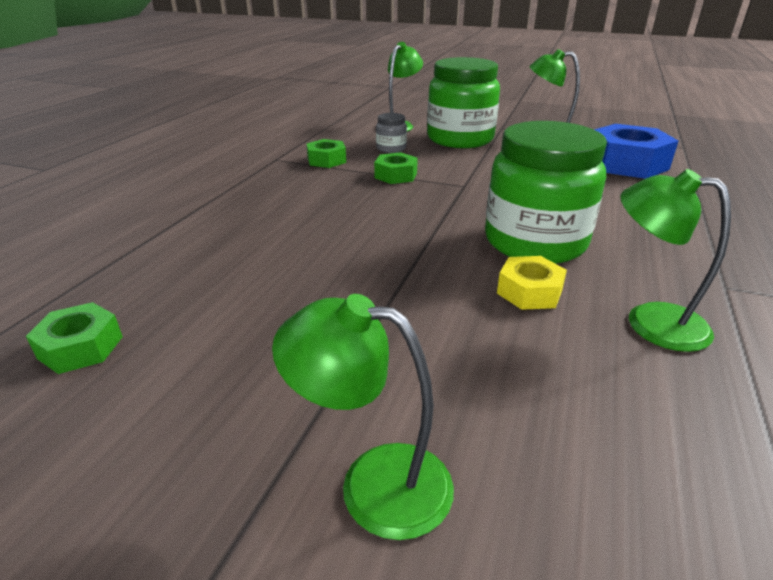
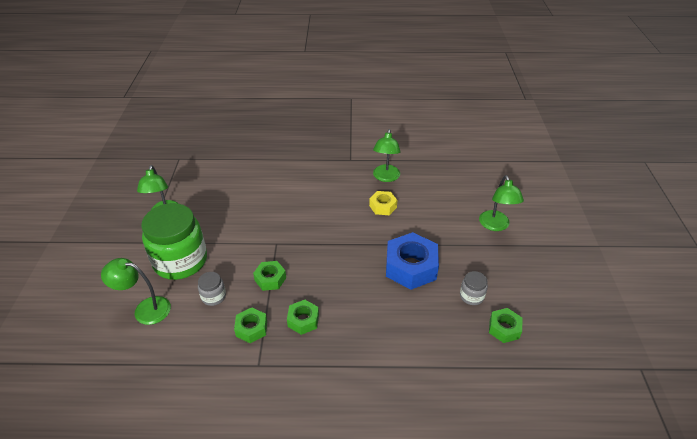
camera: 110 degrees left, 10 degrees up
green jar [485,121,607,264] -> none
blue nut [594,124,678,179] -> blue nut moved to [386,232,439,290]
none -> green nut [287,300,319,335]
none -> grey jar [460,271,488,305]

